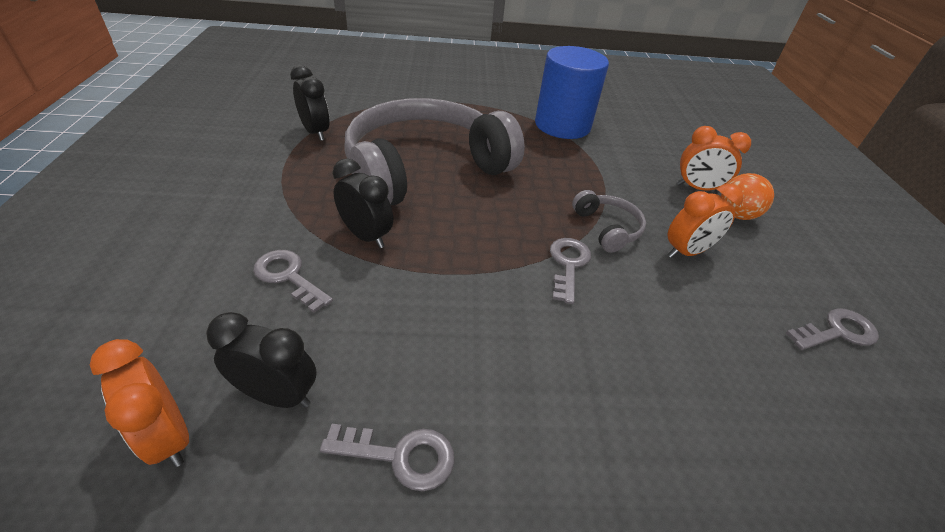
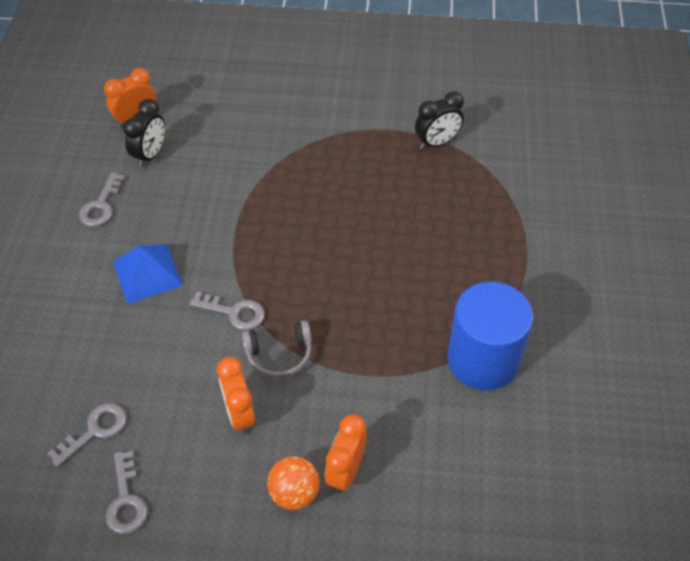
camera: 100 degrees right, 10 degrees up
grey key [253,250,333,313] -> grey key moved to [47,403,127,467]
black clock [333,159,393,248] -> none
grey headphones [344,98,525,205] -> none
none -> blue pyramid [113,244,183,304]

